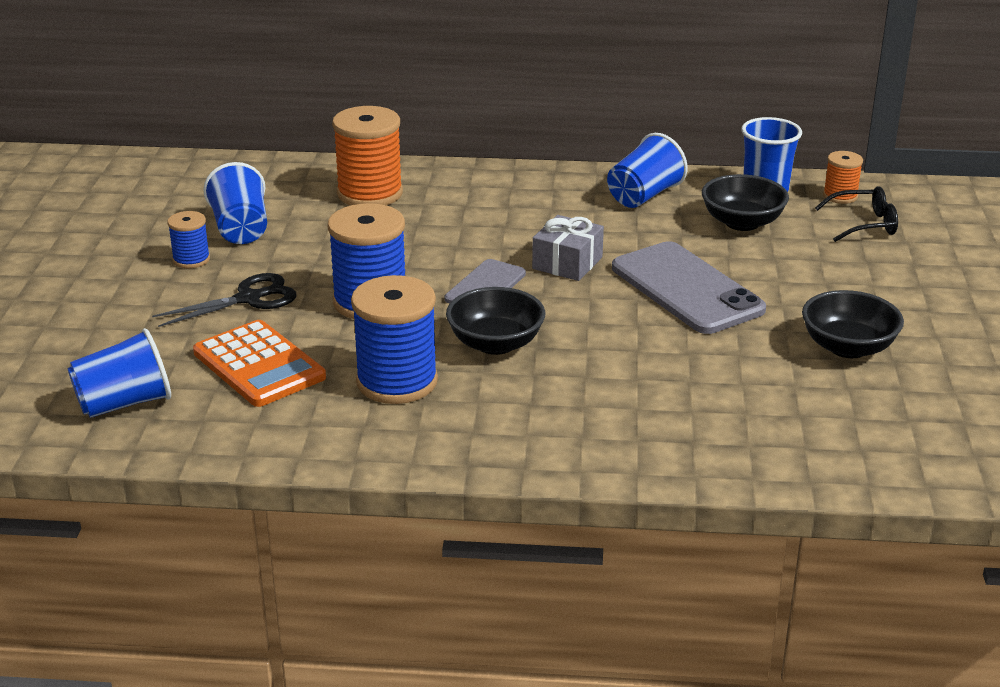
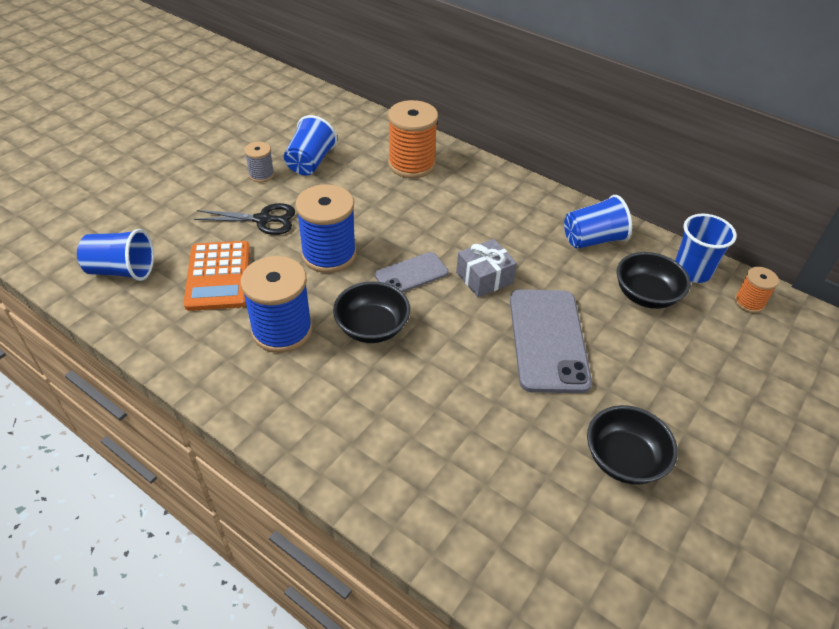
camera: 30 degrees right, 15 degrees up
blue spool [167,211,210,269] -> grey spool [244,142,274,182]
black glasses [815,186,898,242] -> none

